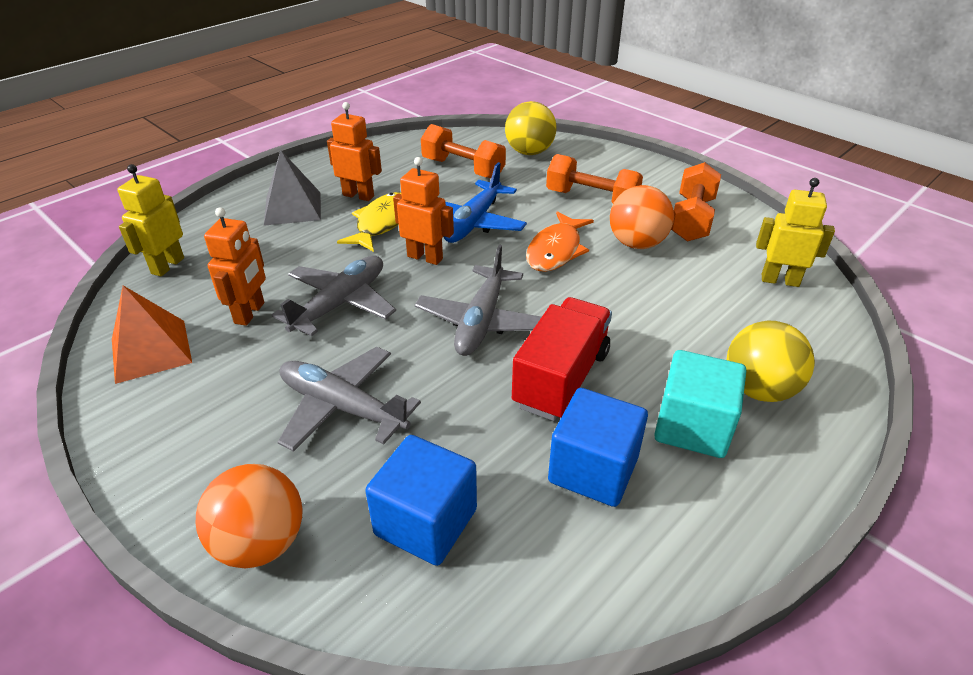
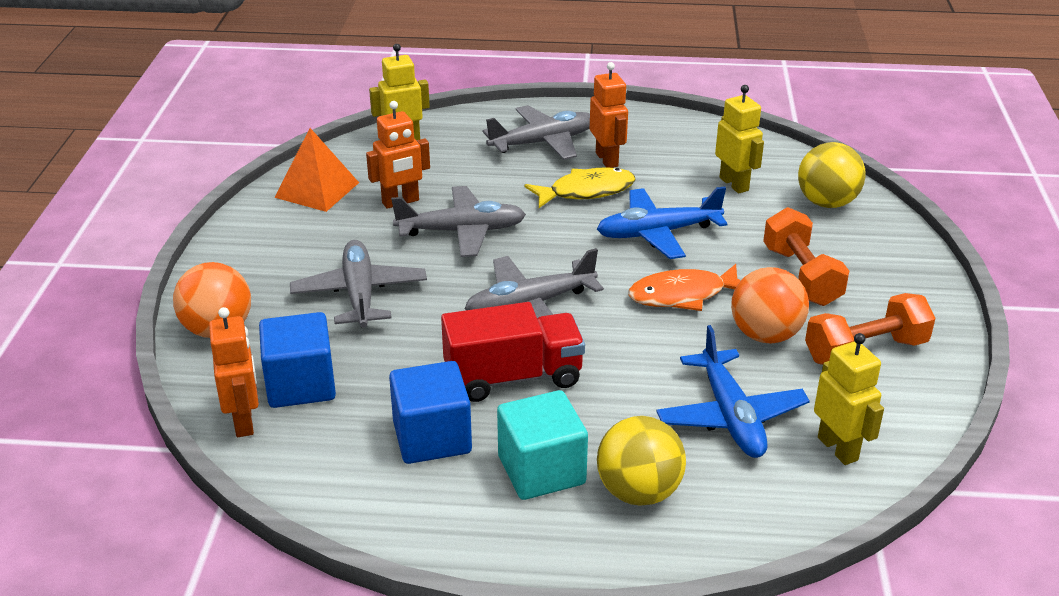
camera: 50 degrees right, 5 degrees down
grey pyramid [264,150,321,226] -> grey plane [483,105,590,160]
orange robot [393,157,454,265] -> orange robot moved to [209,307,259,437]
orange dumbbell [421,124,506,178] -> yellow robot [715,85,764,193]
none -> blue plane [656,325,810,458]

